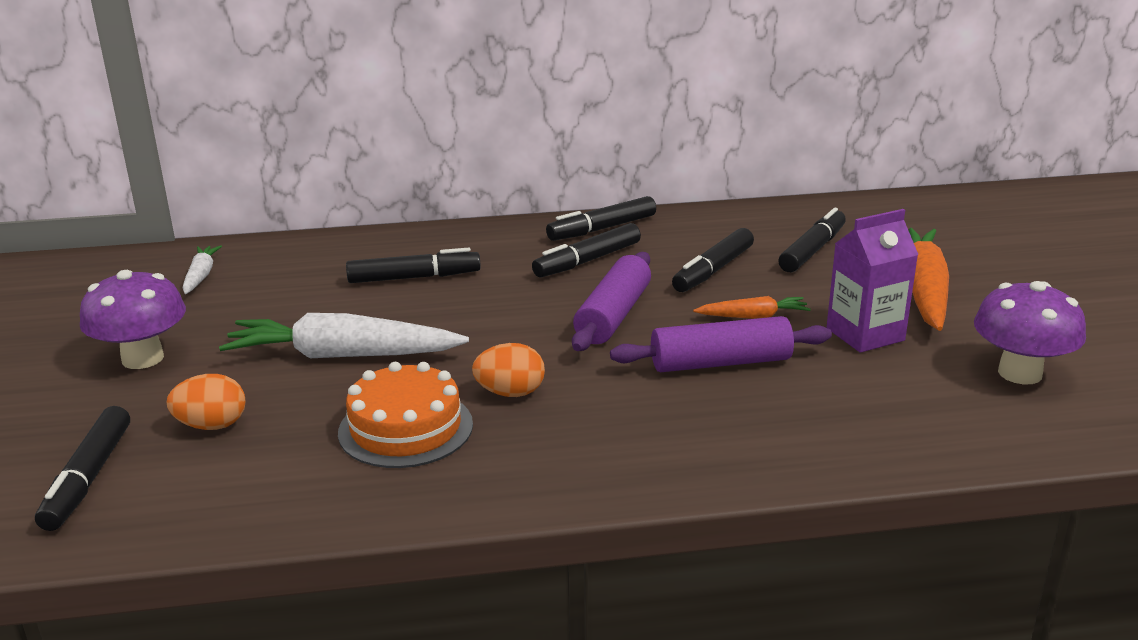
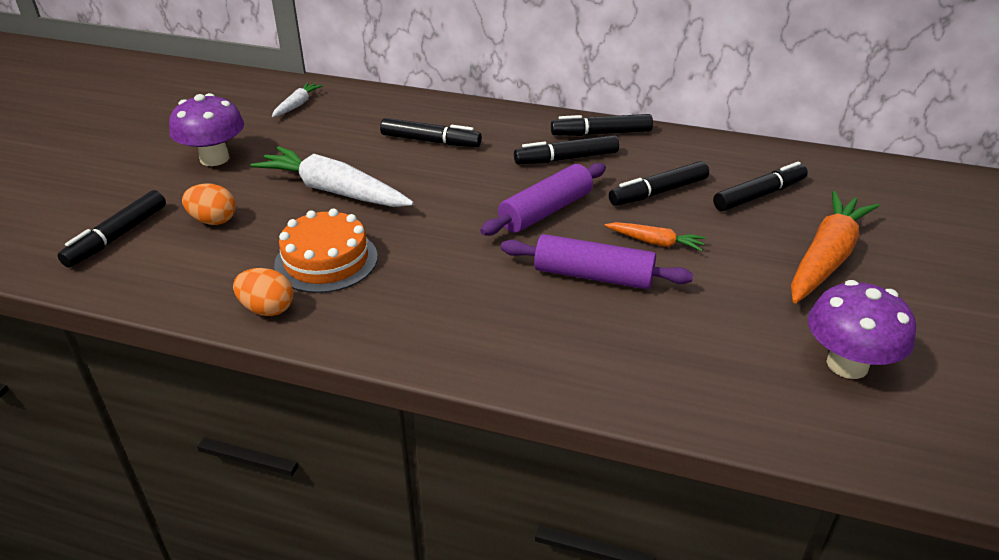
camera: 25 degrees right, 10 degrees up
orange egg [472,343,545,397] -> orange egg moved to [233,268,294,316]
purple carton [826,209,919,353] -> none

